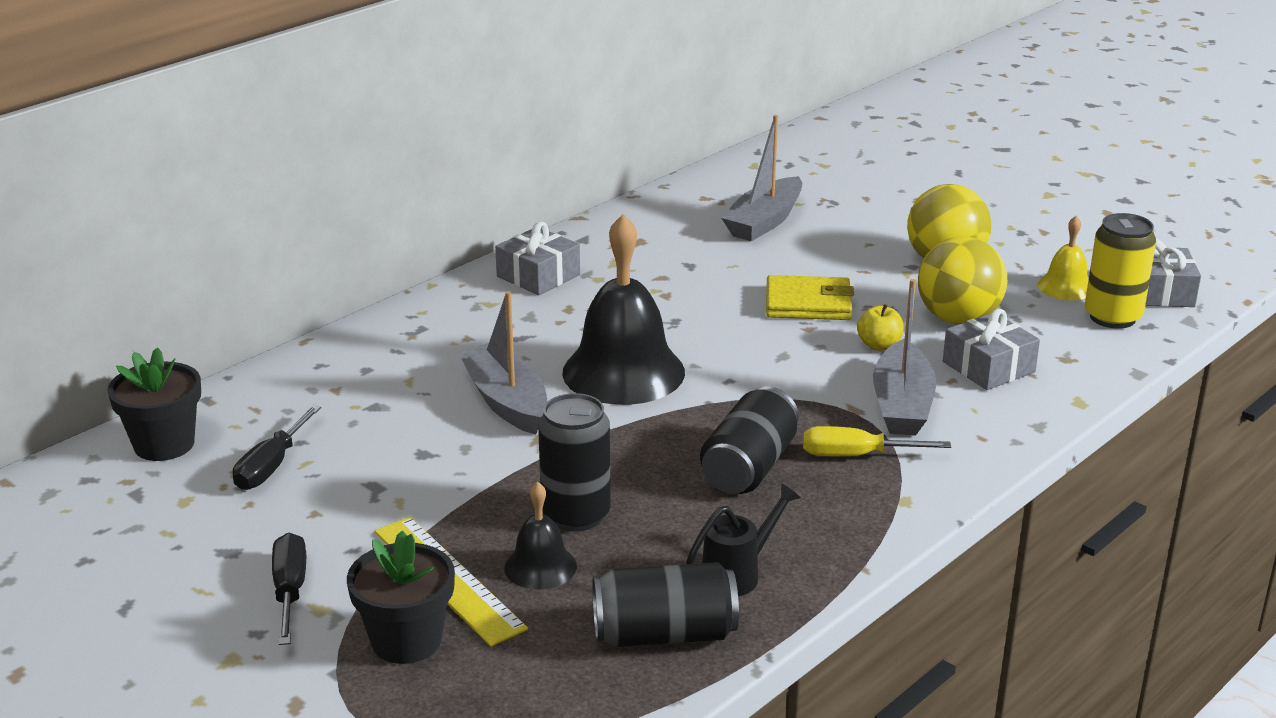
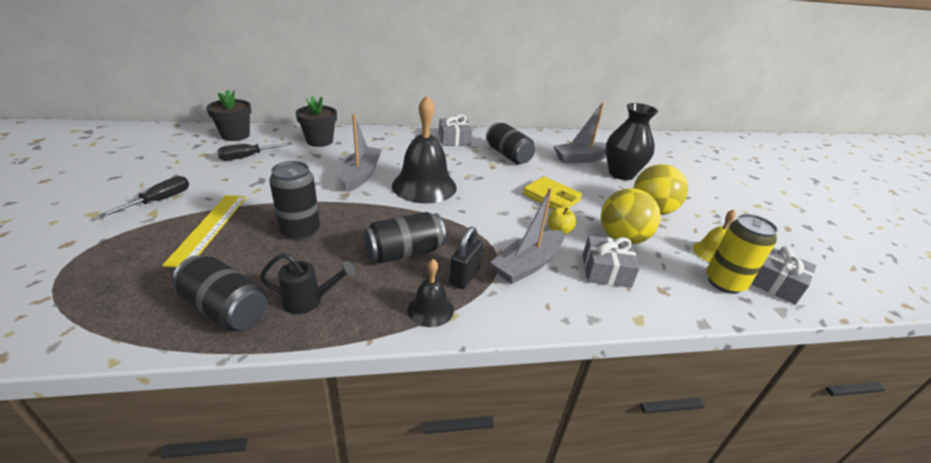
camera: 35 degrees right, 5 degrees up
black flower pot [347,531,455,664] -> black flower pot moved to [295,96,337,147]
black bell [504,482,577,589] -> black bell moved to [408,259,454,327]
yellow screwdriver [803,426,951,456] -> black padlock [449,227,483,289]
none -> black can [486,122,535,164]
none -> black vase [606,103,658,180]

